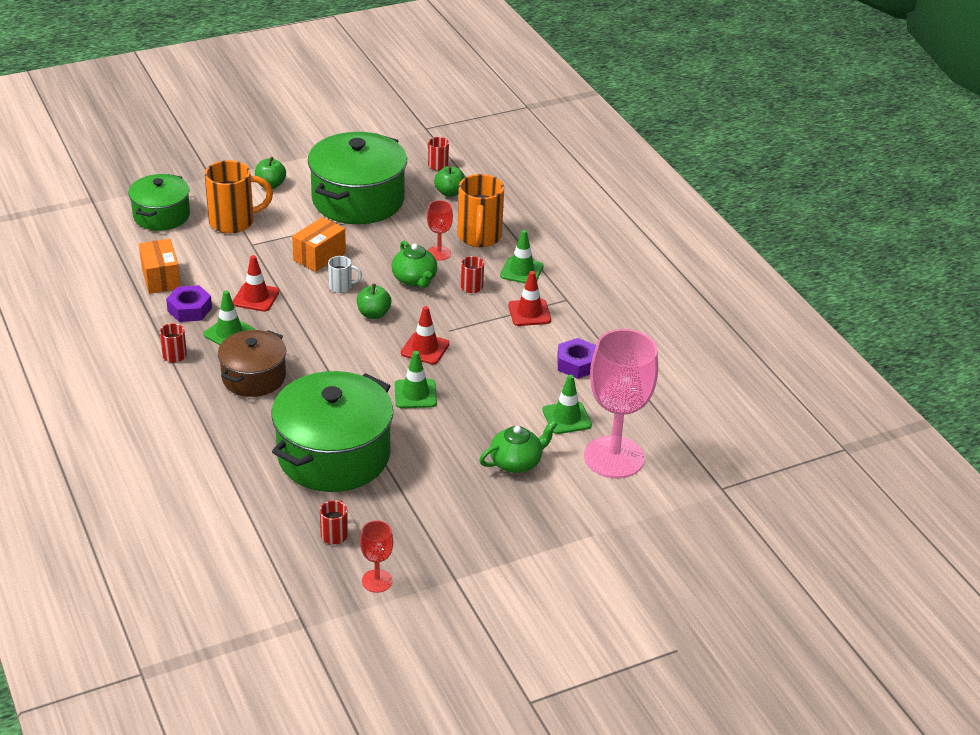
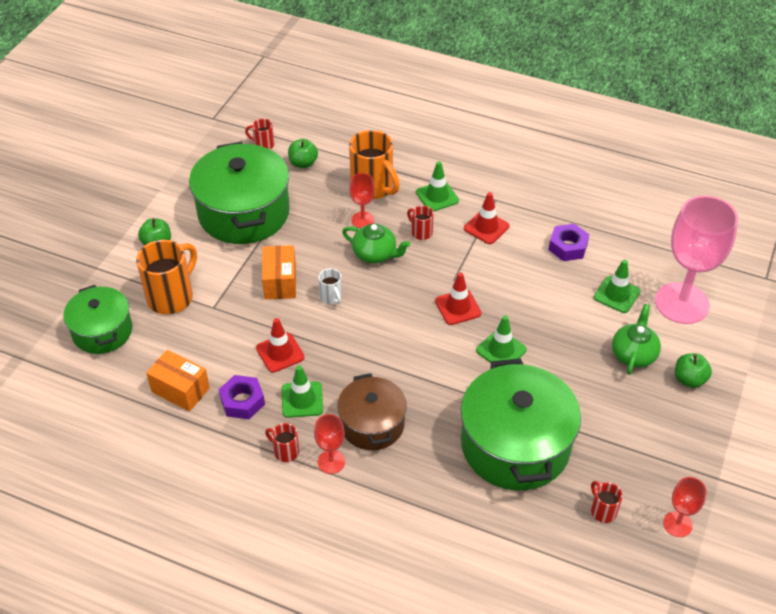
camera: 40 degrees left, 10 degrees up
white mug [328,256,362,293] -> white mug turned 105 degrees clockwise [318,268,342,304]
green apple [357,284,391,319] -> green apple moved to [675,353,712,388]
none -> red goblet [314,414,345,474]

